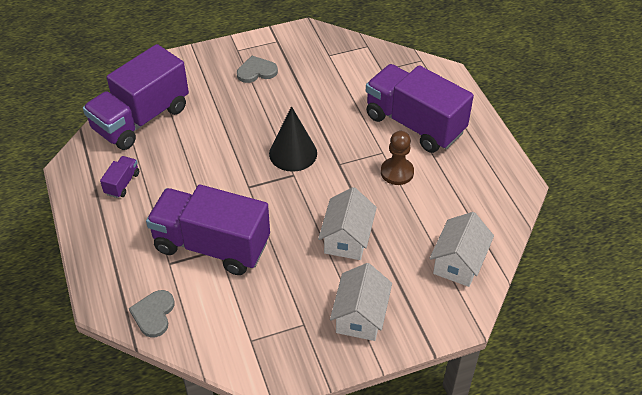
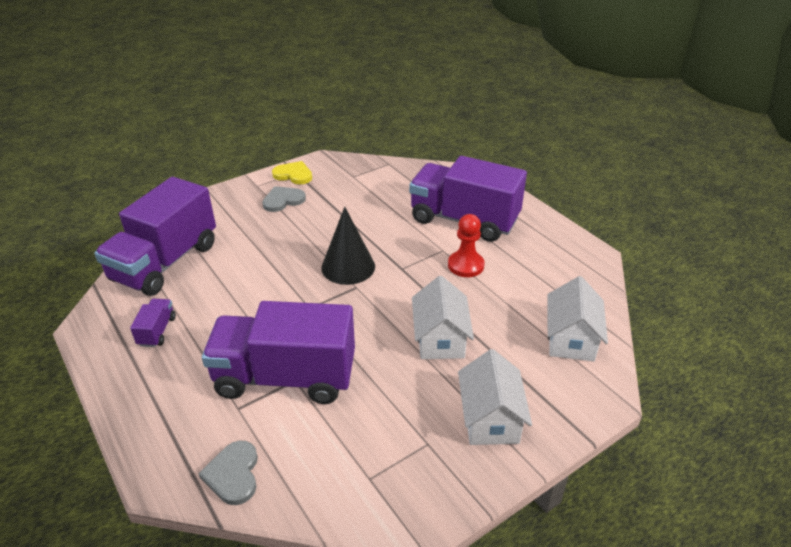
camera: 15 degrees left, 10 degrees down
brown pawn [381,131,414,185] -> red pawn [448,214,485,277]
none -> yellow heart [272,161,312,184]

